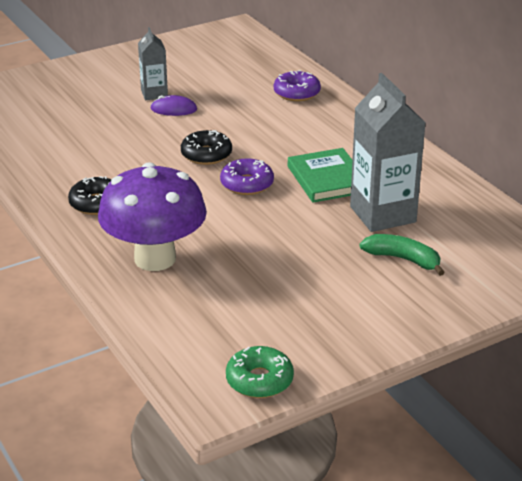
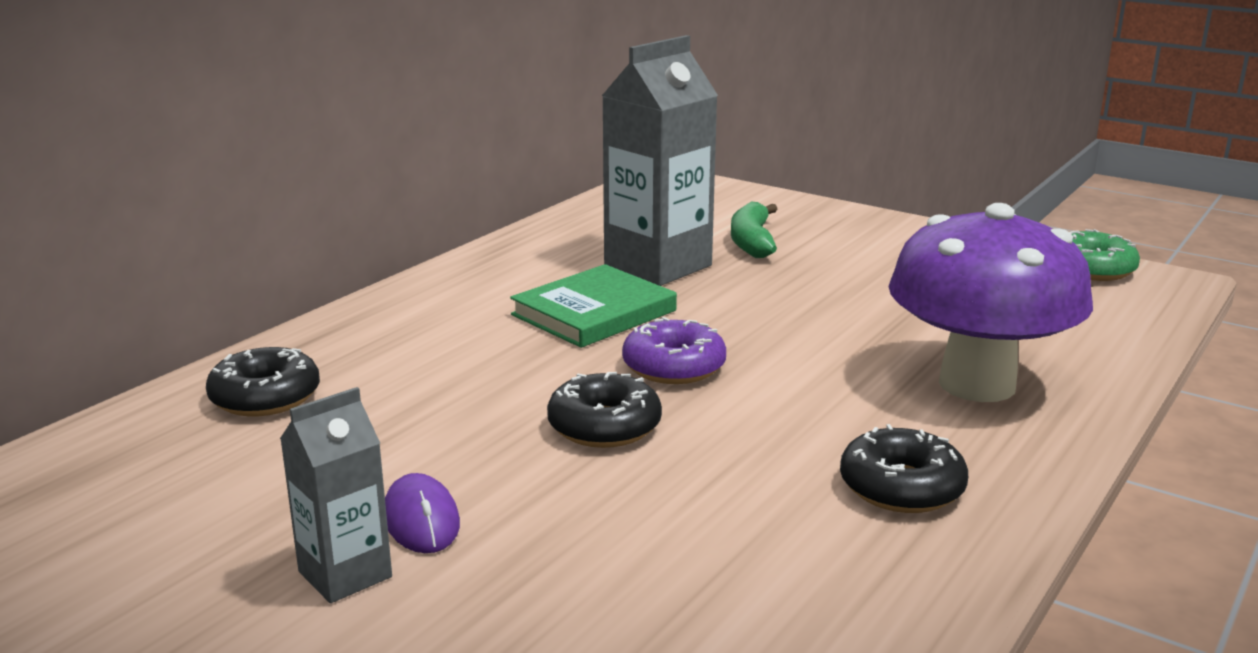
camera: 115 degrees left, 10 degrees down
purple donut [274,70,321,101] -> black donut [206,347,320,416]

